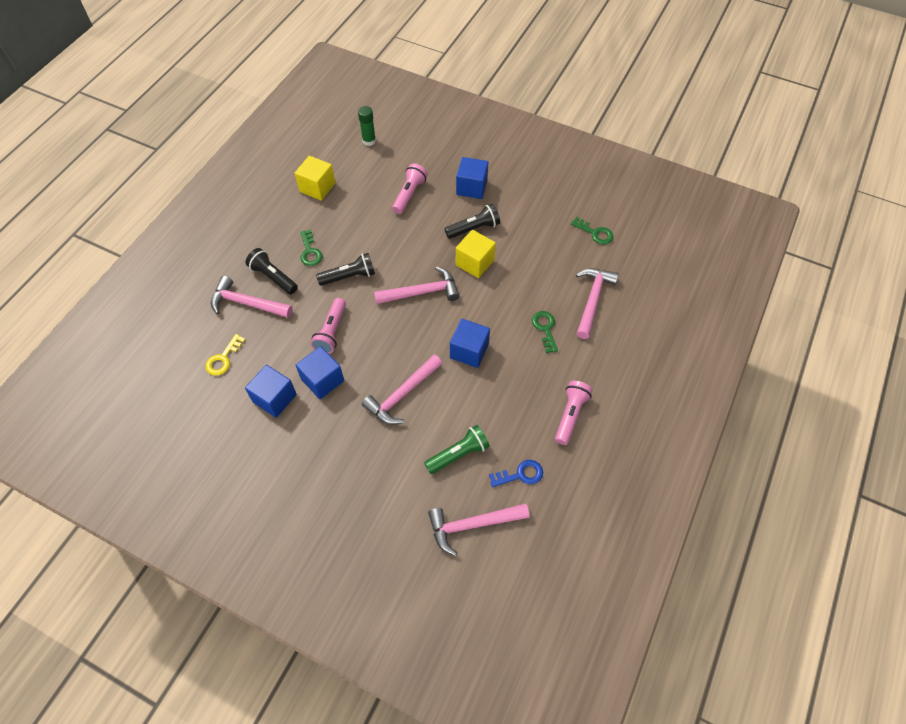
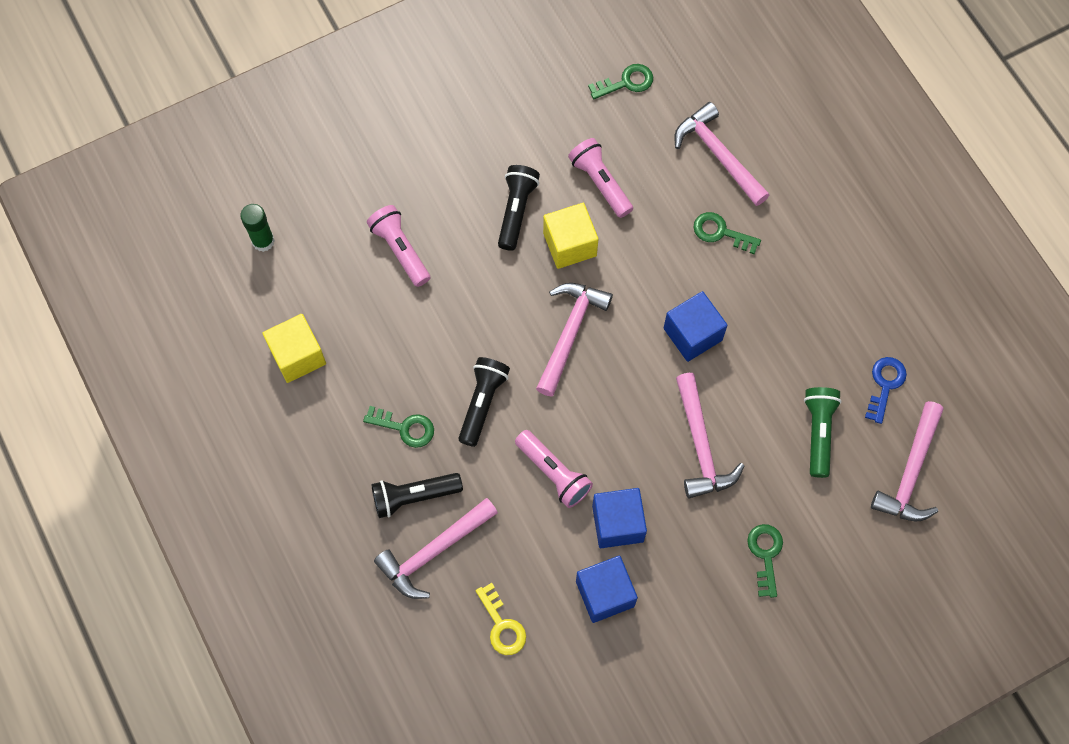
camera: 55 degrees left, 10 degrees up
blue cube [456,157,488,199] -> none
pink flashlight [555,381,593,445] -> pink flashlight moved to [568,138,633,218]
none -> green key [747,524,783,598]

